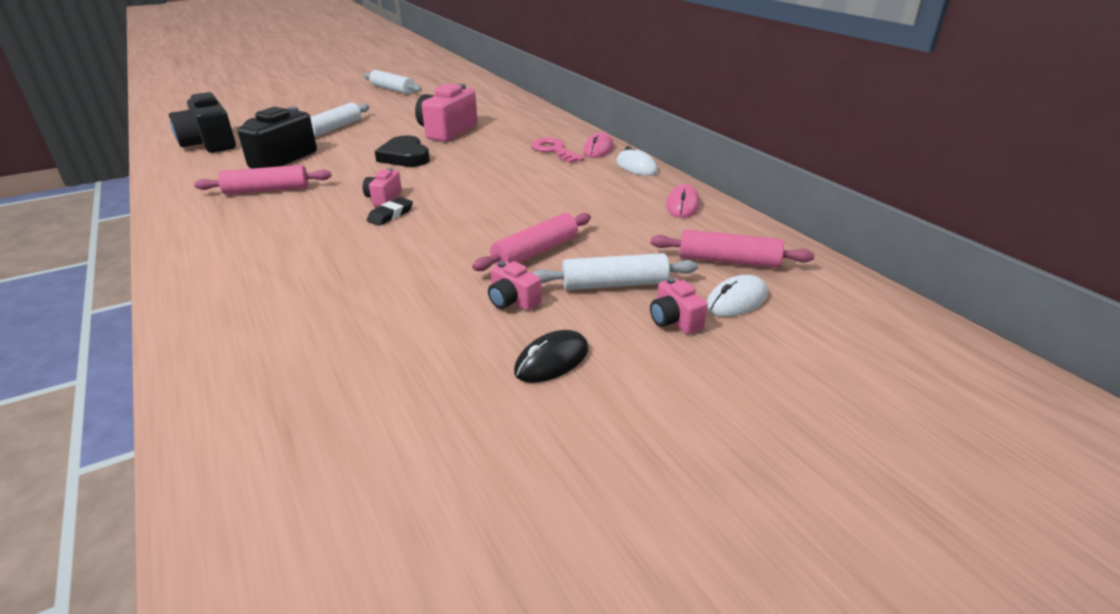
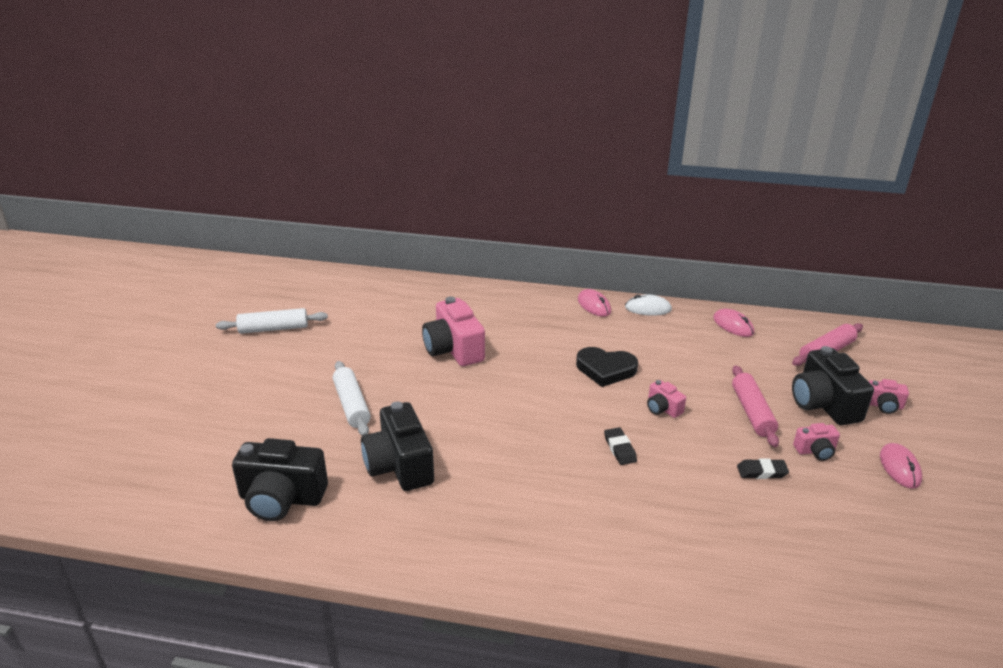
camera: 50 degrees left, 0 degrees up
pink rolling pin [194,165,332,195] -> none
pink camera [363,168,402,206] -> pink camera moved to [647,380,686,418]
black heart [375,135,430,167] -> black heart moved to [576,347,638,387]
black mouse [514,330,589,383] -> pink mouse [880,443,922,489]
pink key [531,138,585,164] -> none
white rolling pin [533,253,698,290] -> black camera [792,346,874,425]
white mouse [707,275,768,317] -> none
none -> black eraser [737,459,789,479]

